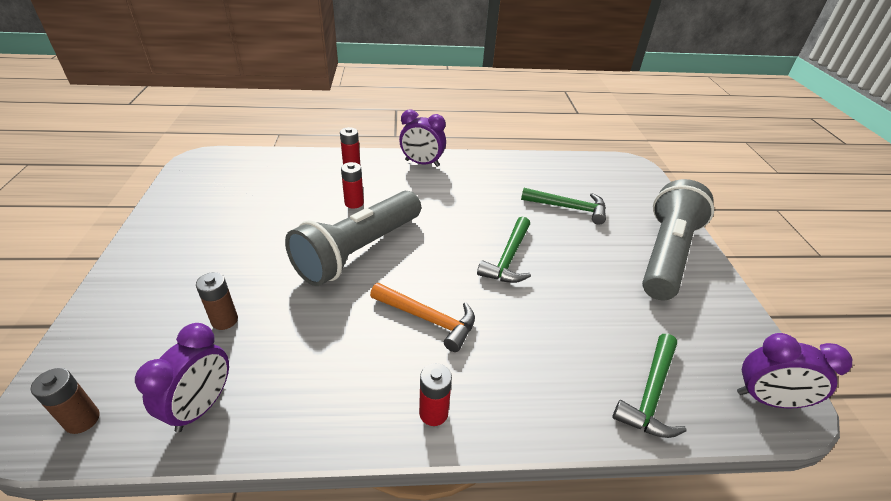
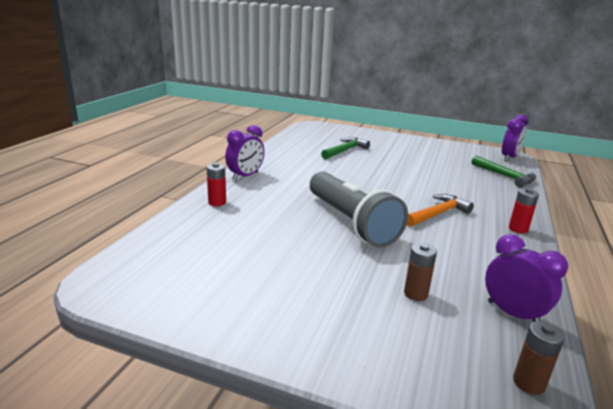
camera: 65 degrees left, 15 degrees down
red battery [341,162,364,208] -> none
green hammer [477,216,531,283] -> none
grey flashlight [642,179,714,300] -> none

